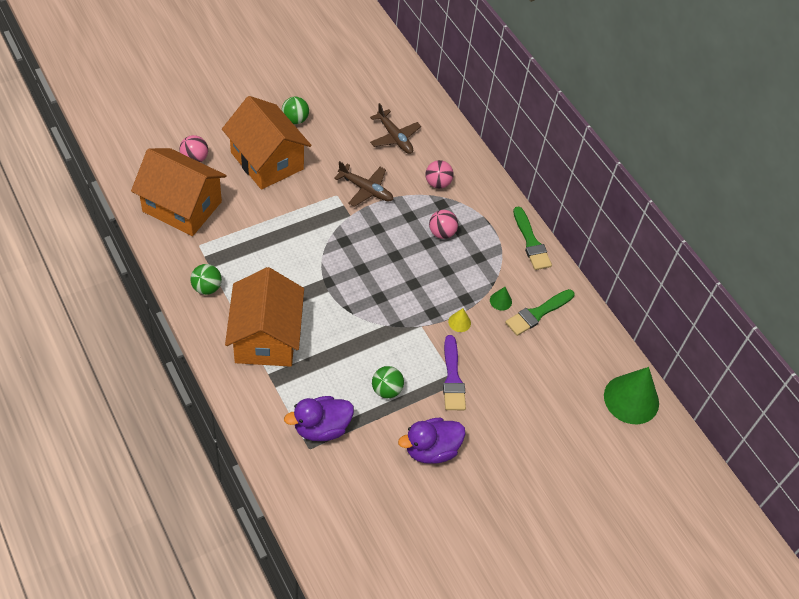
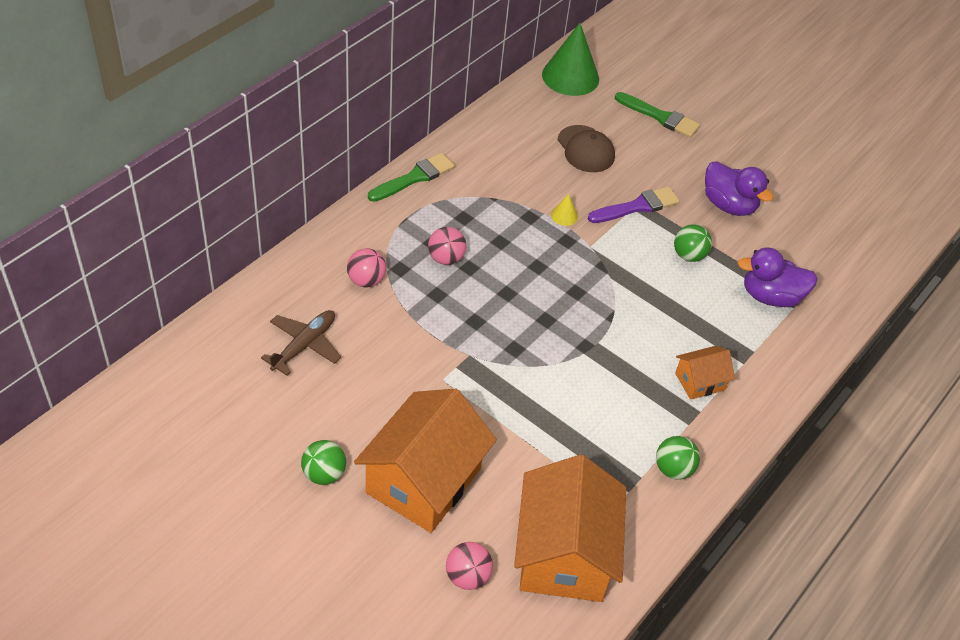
camera: 110 degrees left, 5 degrees down
orange house [225,267,304,367] -> orange house [675,346,735,400], size x0.47
purple duck [284,396,354,441] -> purple duck turned 135 degrees clockwise [738,248,818,307]
brown plane [334,161,393,207] -> none
green cone [490,287,512,311] -> none
green brush [505,289,575,336] -> green brush moved to [615,92,700,138]
none -> brown cap [557,125,615,172]

